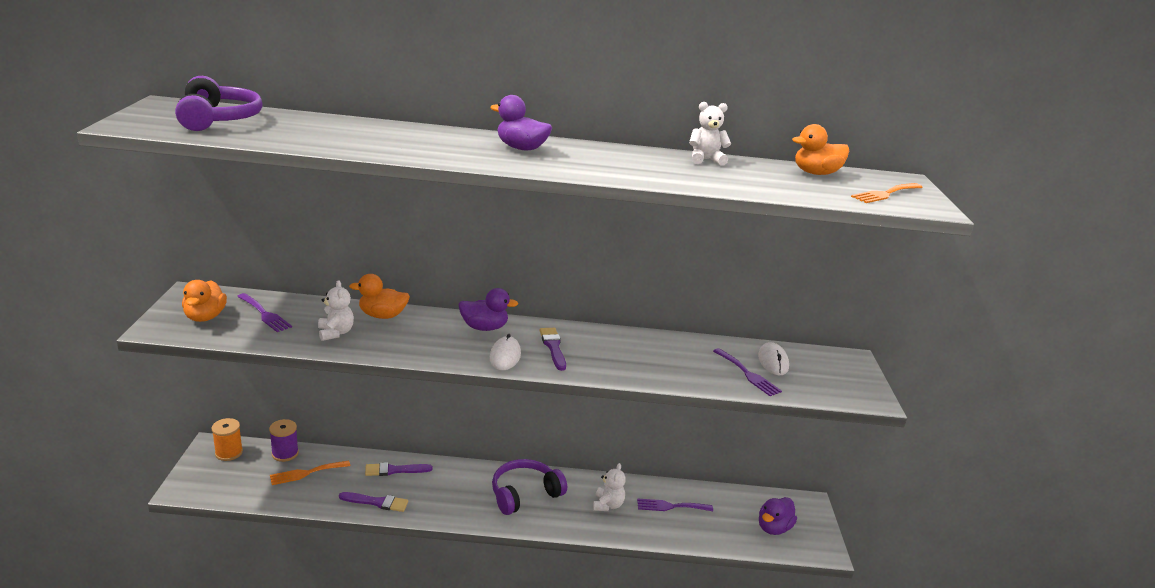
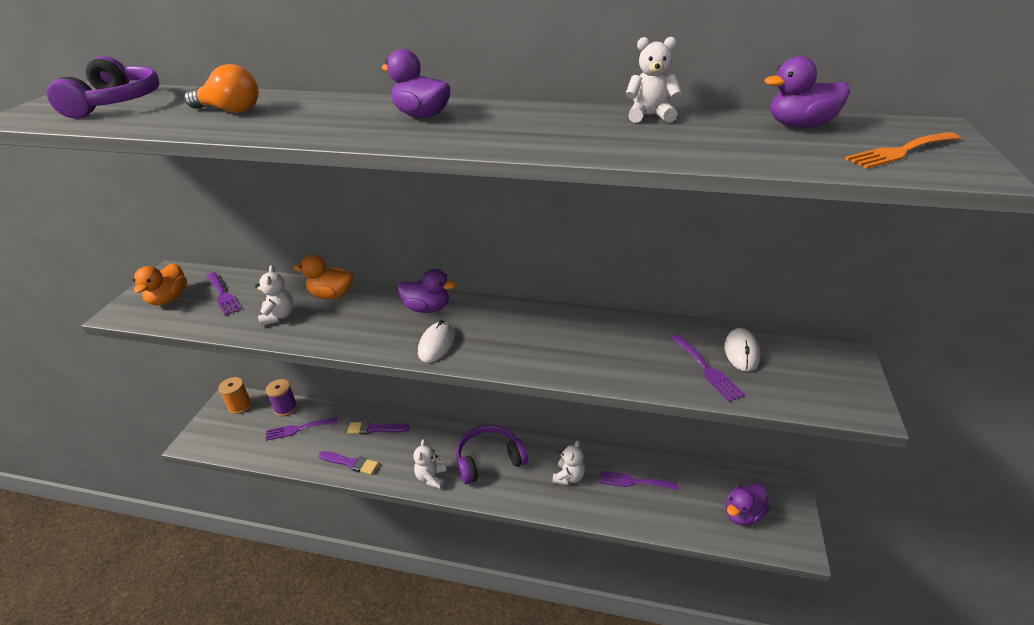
camera: 15 degrees right, 10 degrees up
orange fork [270,460,350,485] -> purple fork [265,417,337,441]
purple brush [539,328,566,371] -> none
orange duck [792,124,849,175] -> purple duck [764,56,850,128]
none -> orange light bulb [184,64,259,113]
none -> white teddy bear [413,439,446,489]

